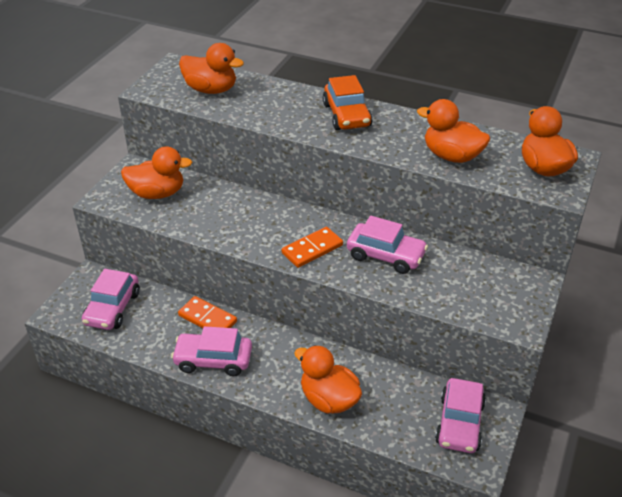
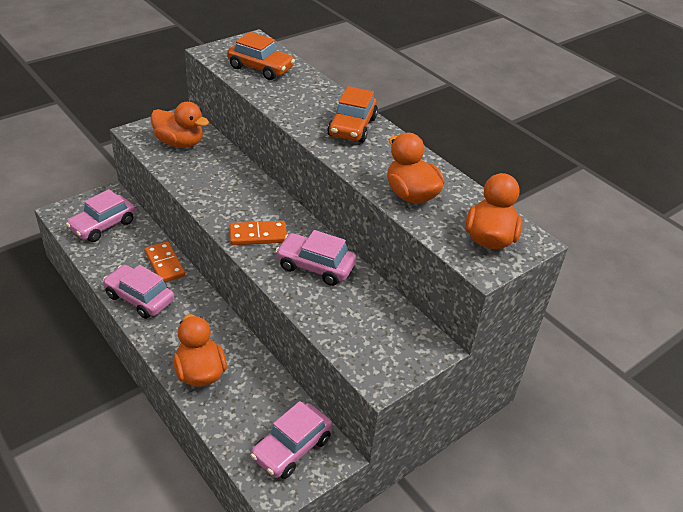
camera: 25 degrees right, 0 degrees up
orange duck [179,43,244,94] -> orange car [227,32,295,80]
pink car [347,216,428,274] -> pink car turned 150 degrees clockwise [275,230,357,286]

